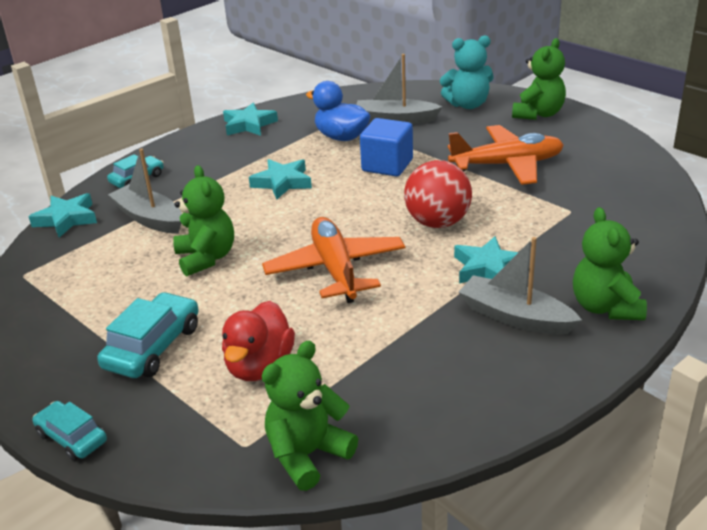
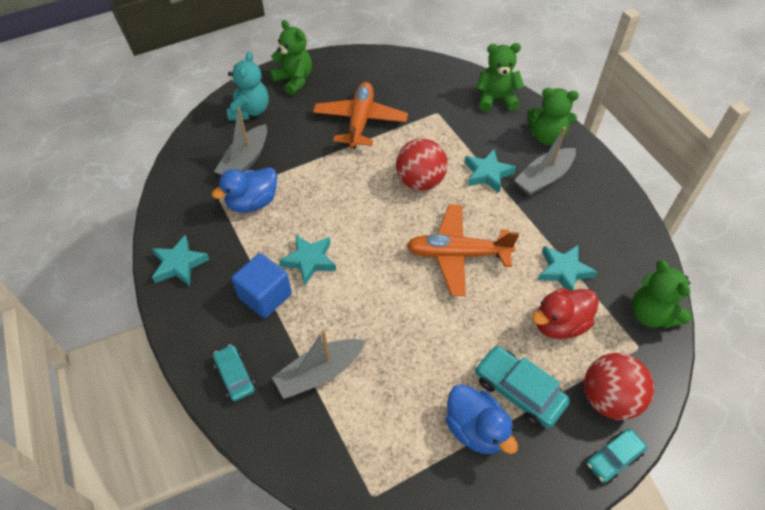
camera: 75 degrees left, 20 degrees up
turquoise star [28,193,97,238] -> turquoise star moved to [538,245,597,291]
green teddy bear [173,165,234,277] -> green teddy bear moved to [476,43,524,112]
red duck [222,301,295,381] -> red duck turned 120 degrees clockwise [532,288,599,339]
blue cube [360,118,413,177] -> blue cube moved to [232,253,292,318]
none -> blue duck [446,384,518,454]
none -> red ball [584,353,654,420]

